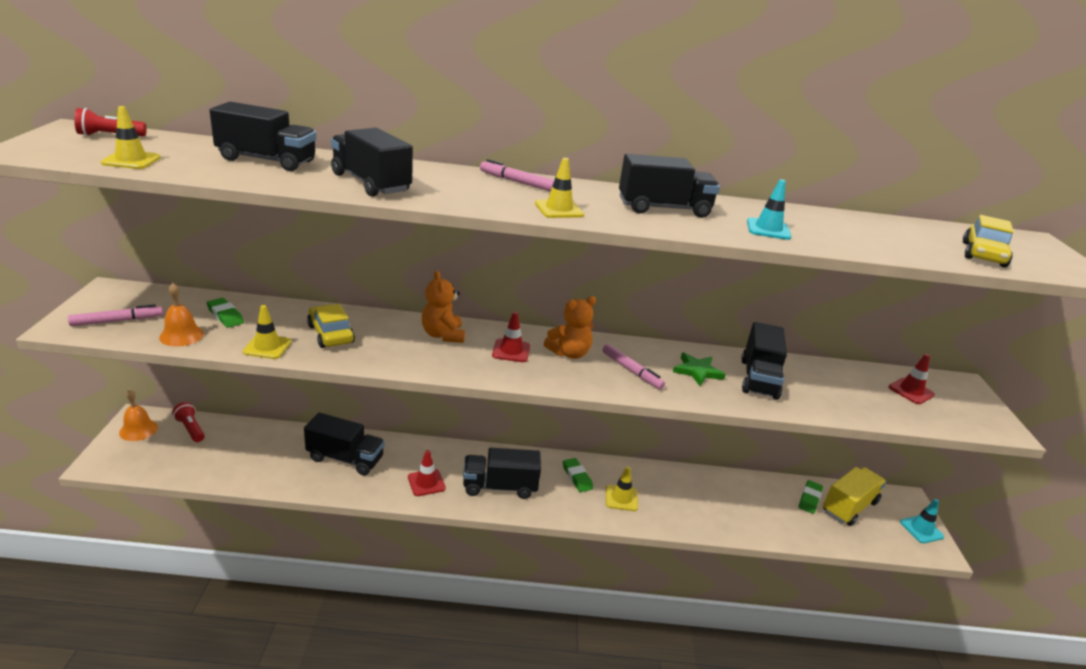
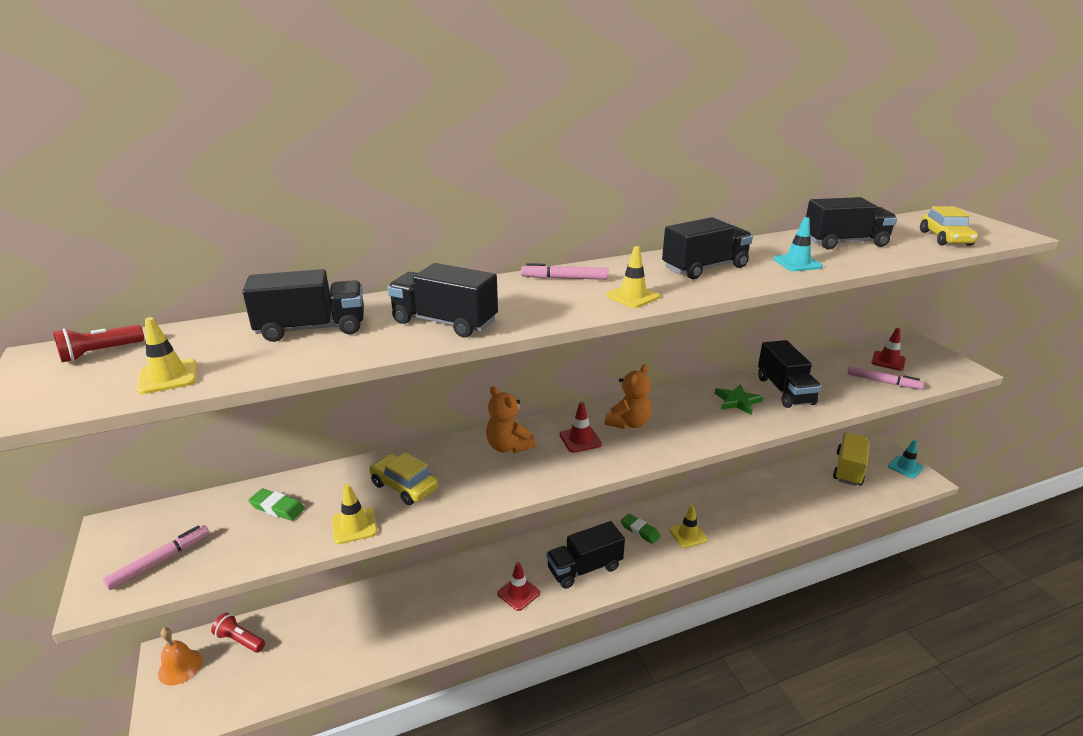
camera: 20 degrees left, 0 degrees up
orange bell [159,283,204,346] -> none
black truck [304,413,385,475] -> black truck moved to [806,197,897,249]
pink marker [602,344,665,389] -> pink marker moved to [847,366,924,390]
green eraser [798,480,823,514] -> none

